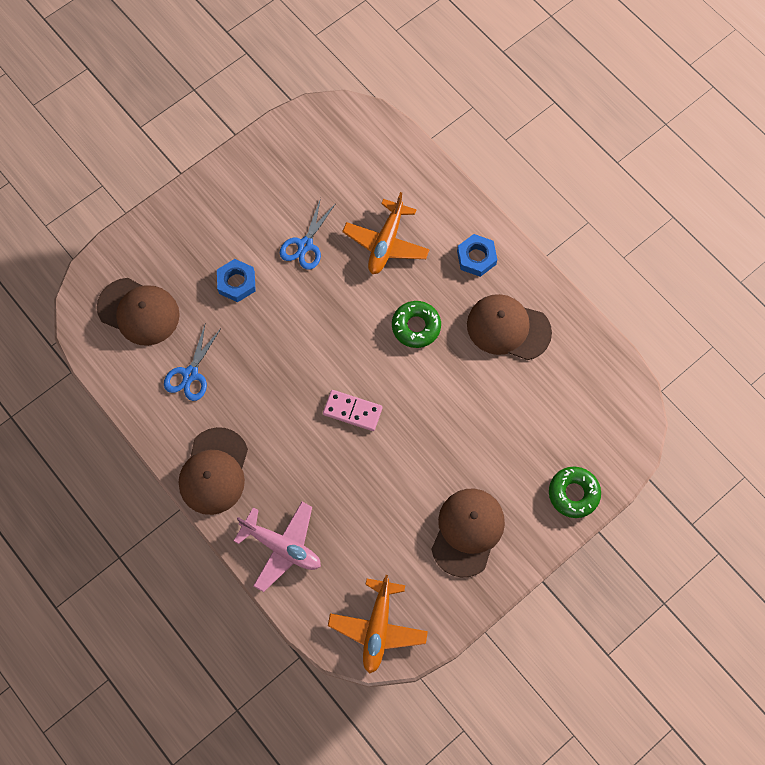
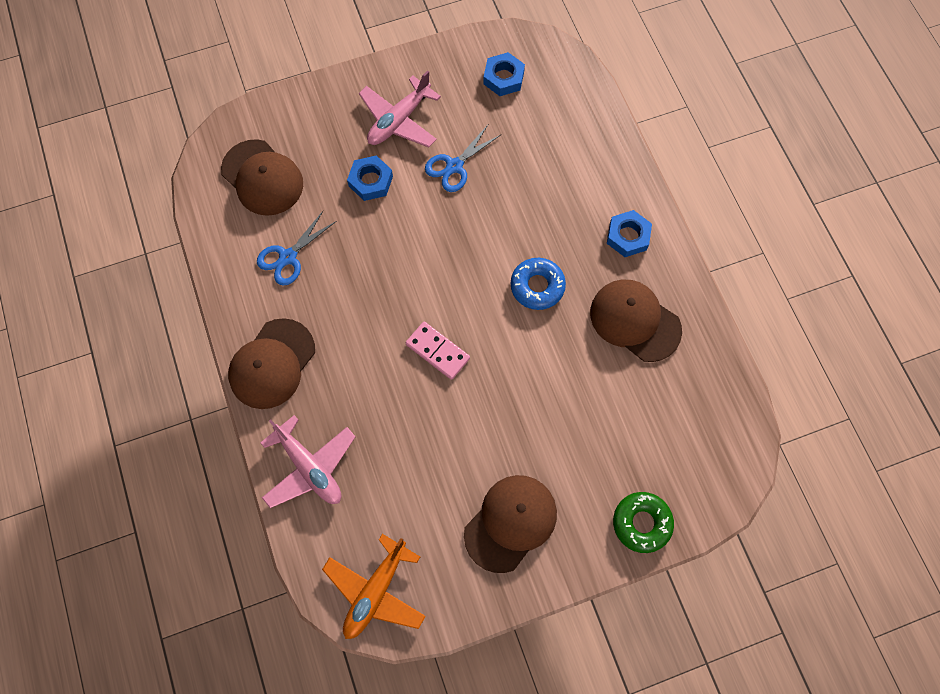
camera: 20 degrees right, 0 degrees up
orange plane [342,192,430,274] -> none
green donut [392,301,441,348] -> blue donut [511,258,566,310]
none -> pink plane [359,70,441,147]
none -> blue nut [483,52,525,96]

